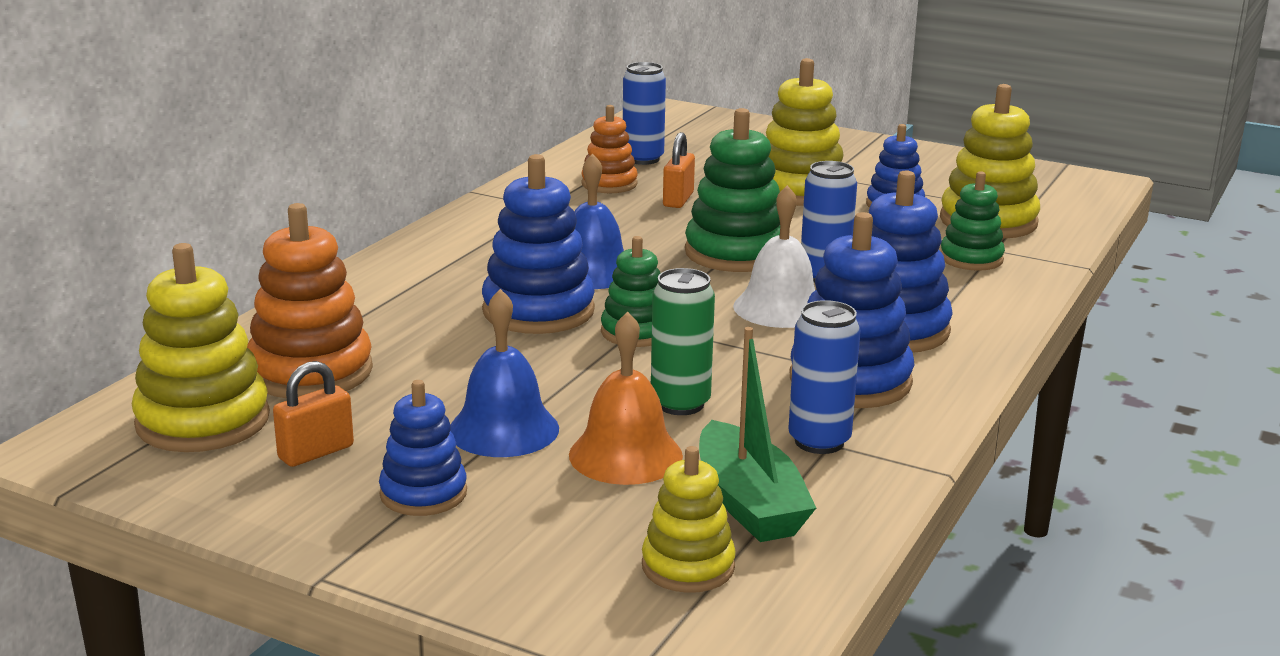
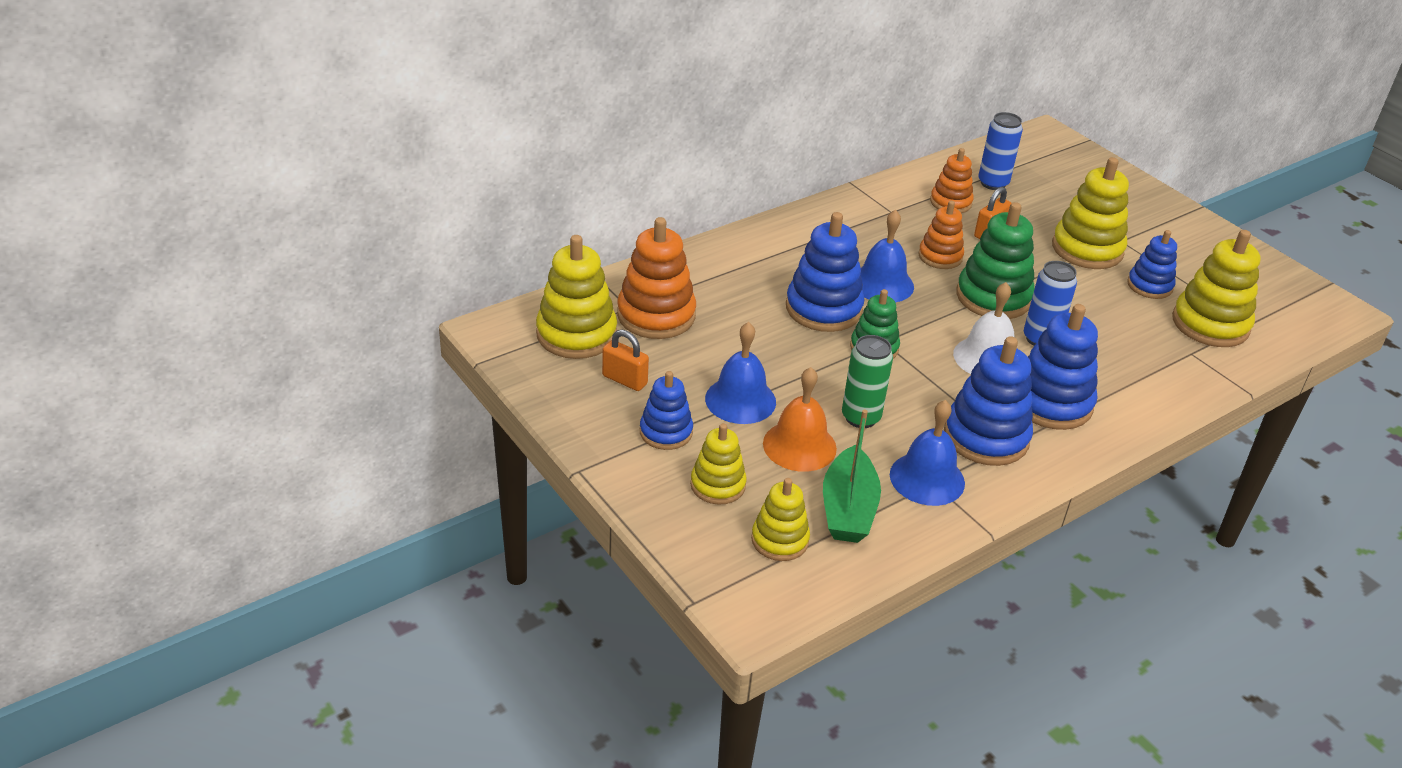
camera: 25 degrees right, 15 degrees up
orange padlock [273,361,354,467] -> orange padlock turned 45 degrees clockwise [602,330,649,391]
blue can [788,300,861,454] -> blue bell [890,400,965,506]
green stacking toy [941,171,1005,271] -> none
none -> yellow stacking toy [690,423,747,505]
none -> orange stacking toy [918,201,964,269]

